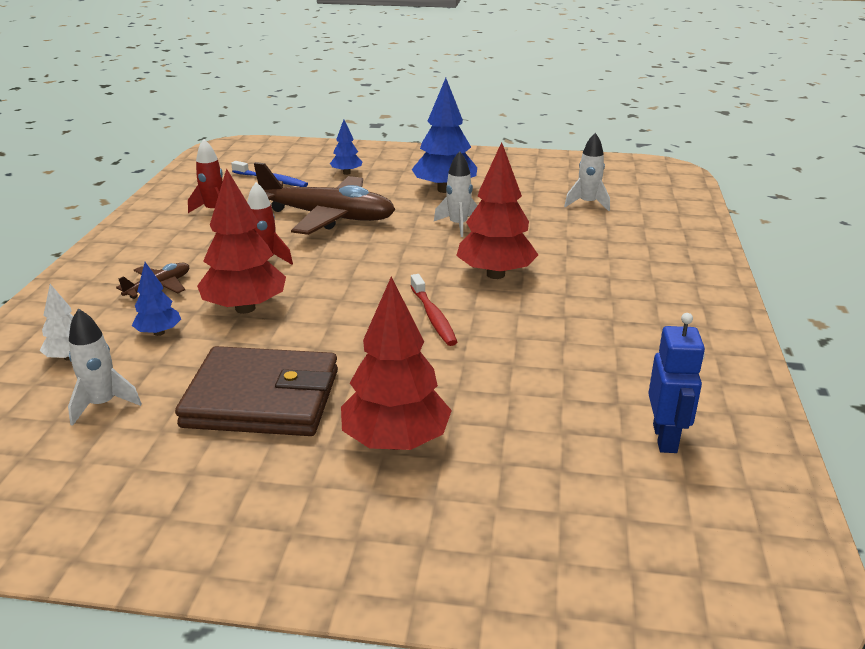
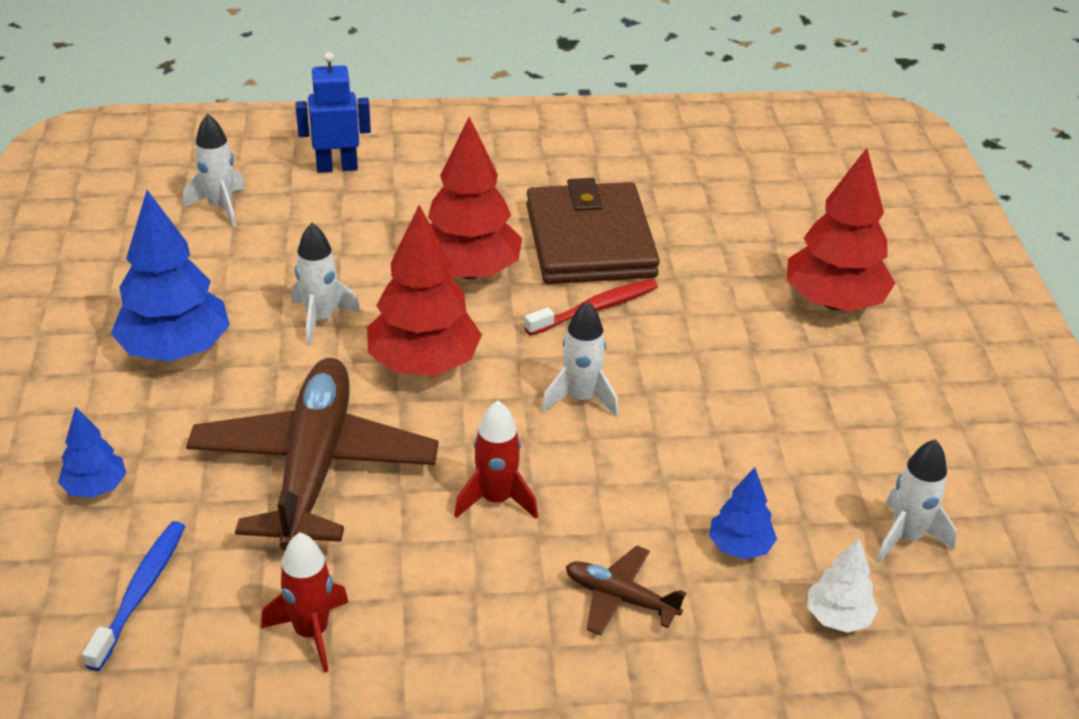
camera: 105 degrees left, 10 degrees up
brown wallet [175,346,338,436] -> brown wallet moved to [526,178,660,284]
red tree [197,168,286,314] -> red tree moved to [367,205,482,376]
blue robot [648,313,705,453] -> blue robot moved to [295,52,371,173]
none -> white rocket [541,301,619,417]

